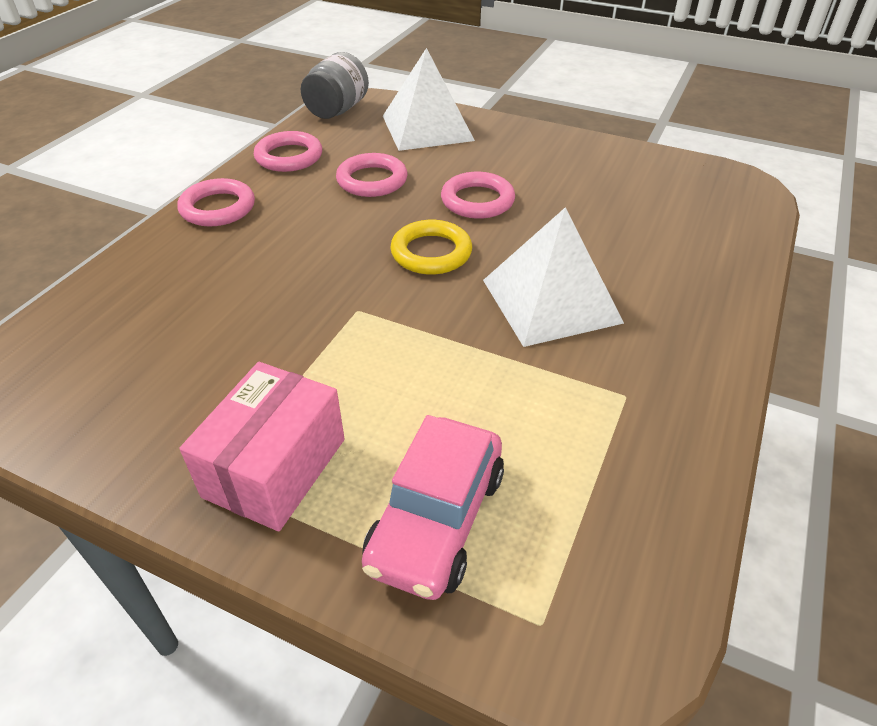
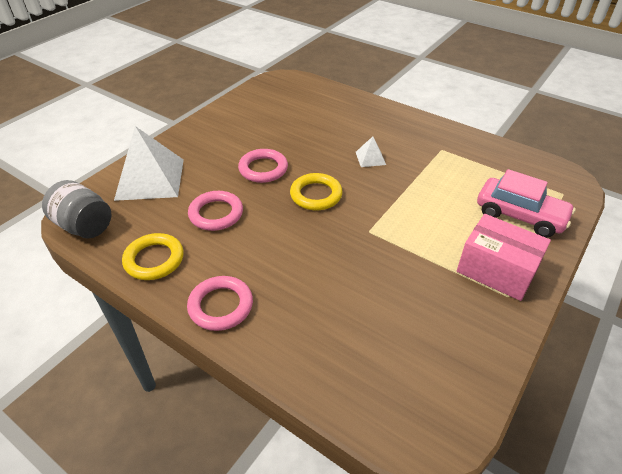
camera: 80 degrees left, 0 degrees up
pink ring [254,131,322,172] -> yellow ring [122,233,184,280]
white pyramid [483,207,624,347] -> white pyramid [356,137,386,167], size x0.45

